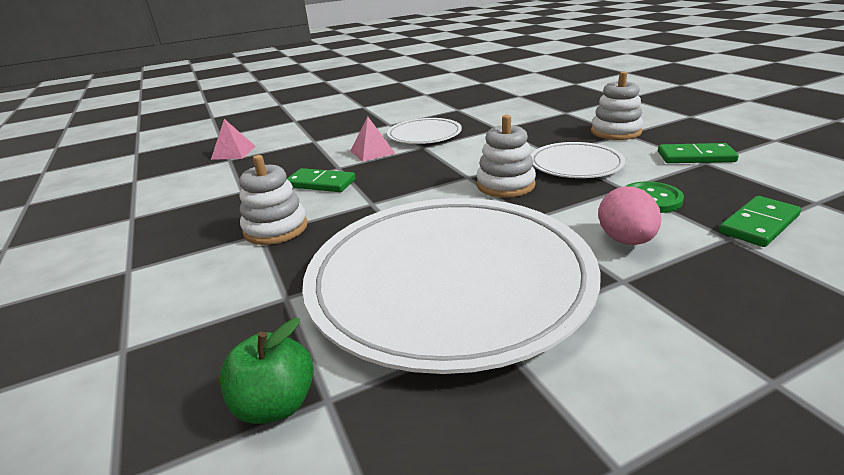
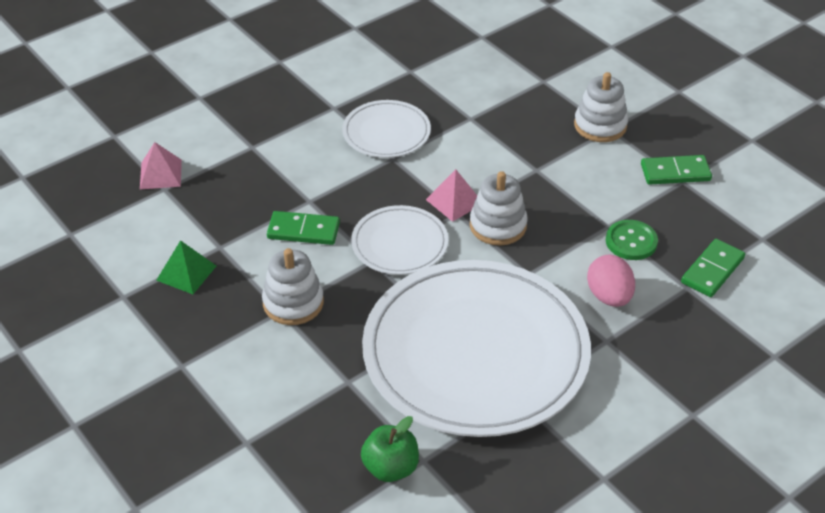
camera: 15 degrees left, 15 degrees up
pink pyramid [350,117,396,162] -> pink pyramid moved to [426,169,477,222]
white plate [531,142,625,178] -> white plate moved to [351,205,448,275]
none -> green pyramid [156,240,216,294]

